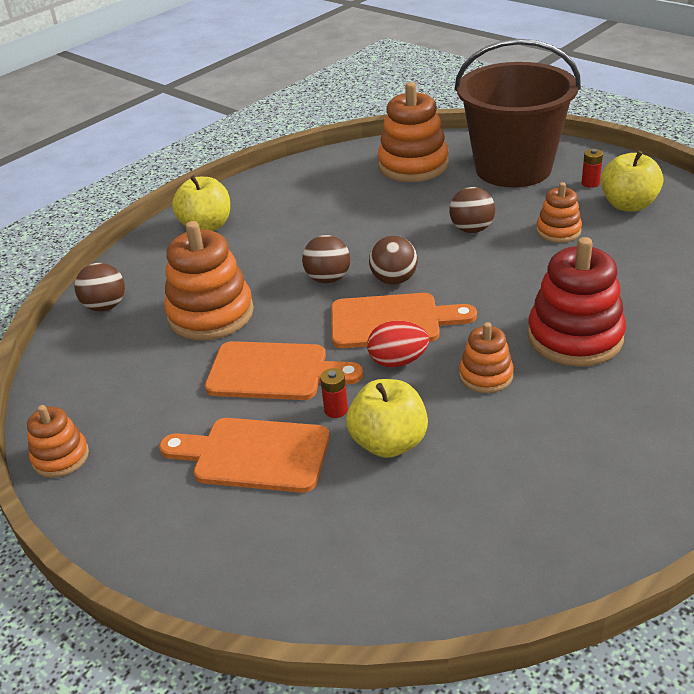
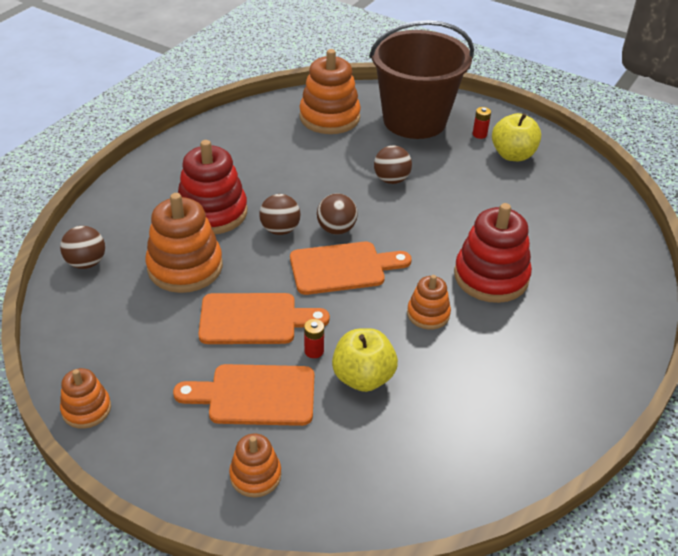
camera: 15 degrees left, 5 degrees up
yellow apple [172,175,230,231] -> none
red egg [367,321,429,367] -> none
orange stacking toy [536,182,582,243] -> orange stacking toy moved to [229,434,281,498]
none -> red stacking toy [178,140,247,235]

